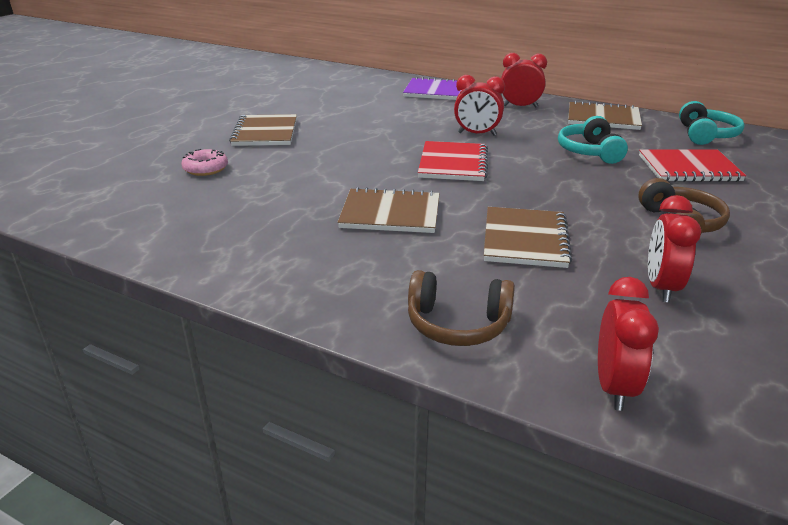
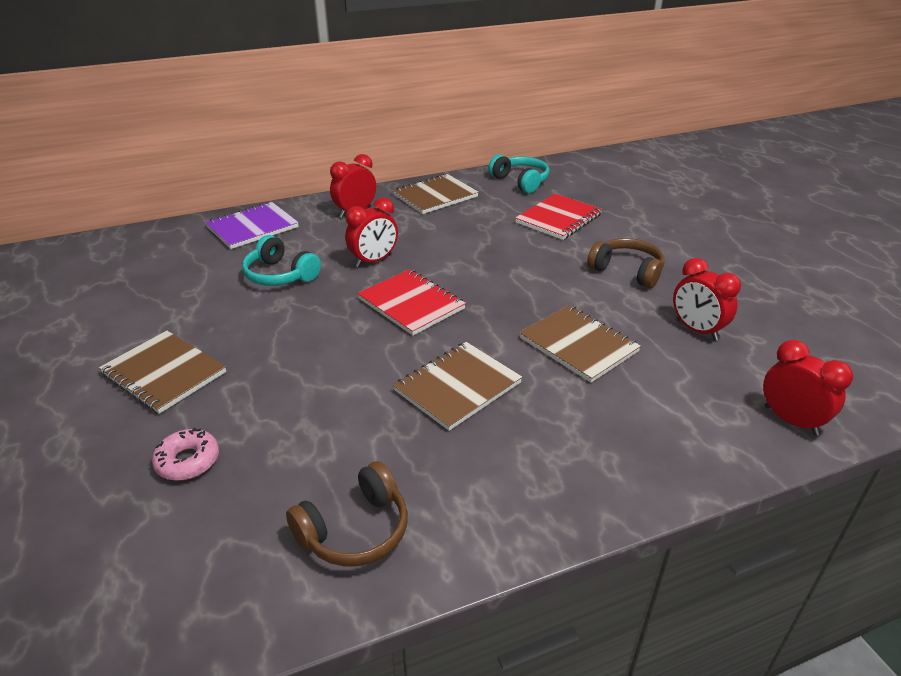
camera: 50 degrees left, 5 degrees up
brown headphones [408,270,515,346] -> brown headphones moved to [286,461,408,567]
turquoise headphones [558,116,628,164] -> turquoise headphones moved to [242,235,321,286]

